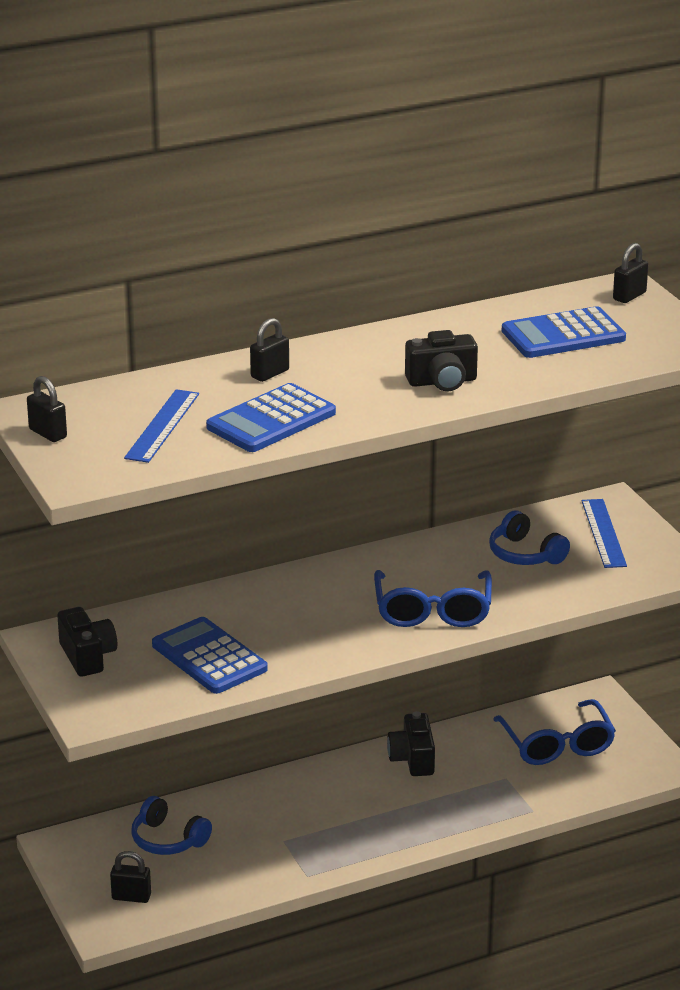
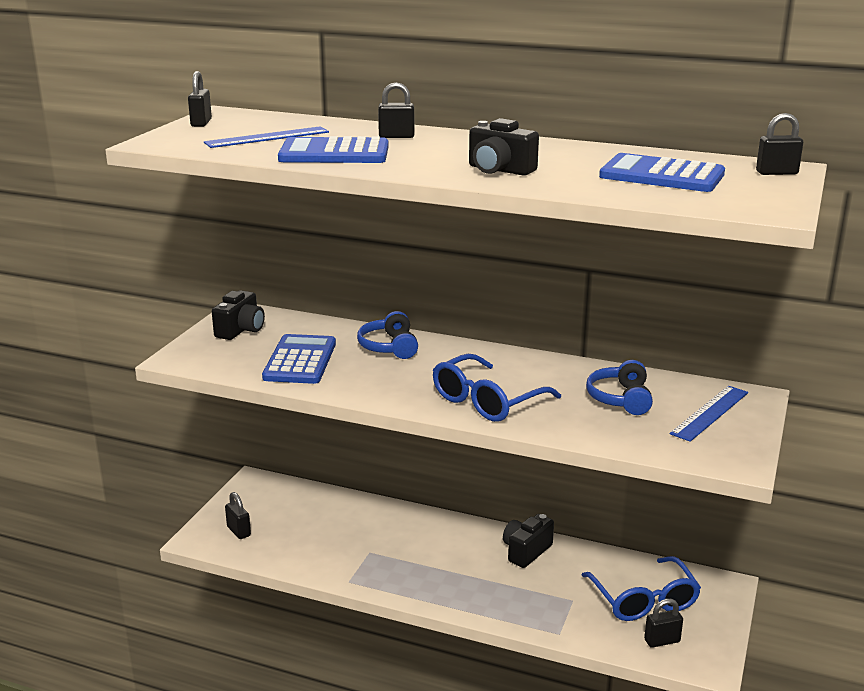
camera: 45 degrees right, 5 degrees down
blue headphones [131,796,212,855] -> blue headphones moved to [357,311,418,359]
blue glasses [493,699,616,765] -> blue glasses turned 45 degrees counterclockwise [582,556,701,621]
none -> black padlock [644,599,683,648]

